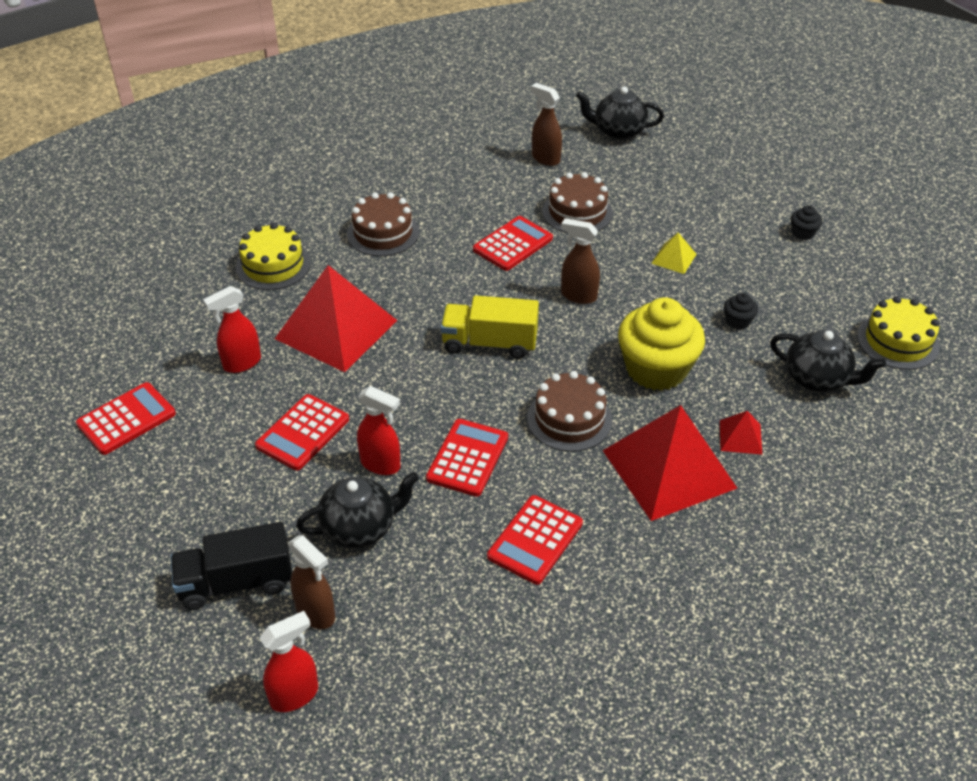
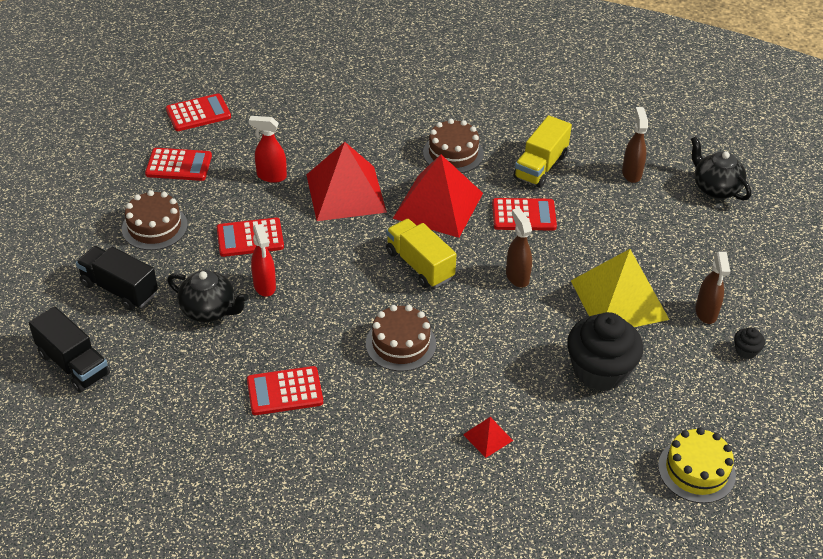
camera: 45 degrees right, 0 degrees up
yellow cake [236,223,311,290] -> none
red spray bottle [260,611,318,712] -> black truck [29,306,110,393]
brown spray bottle [288,535,335,629] -> brown spray bottle moved to [695,252,730,324]
red calculator [426,419,508,497] -> red calculator moved to [166,93,231,131]
brown cake [542,172,613,234] -> brown cake moved to [122,190,188,250]
red pyramid [603,405,737,521] -> red pyramid moved to [393,155,483,238]
yellow cupcake [618,297,705,391] -> none
yellow pyramid [651,233,696,274] -> yellow pyramid [571,249,669,327], size x2.34
black cupcake [724,293,758,329] -> black cupcake [567,312,643,391], size x2.41
black teapot [770,330,886,392] -> none
none -> yellow truck [513,115,572,188]

